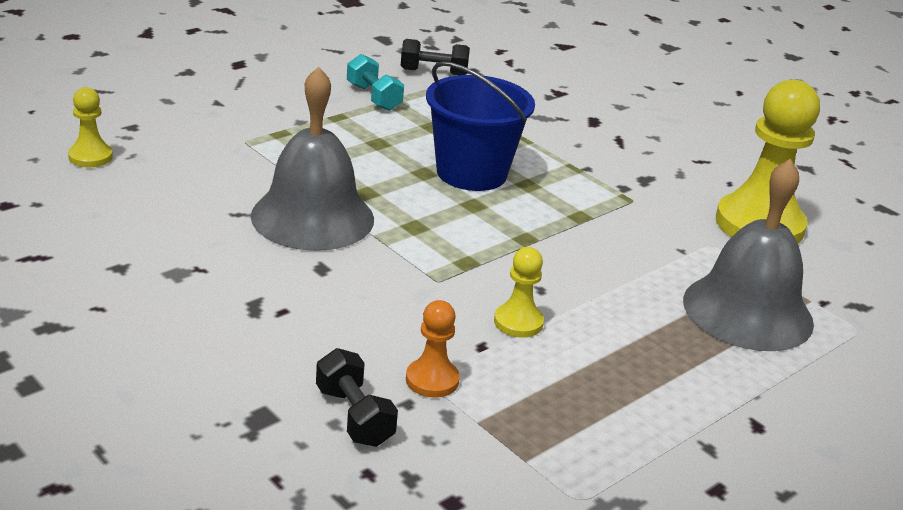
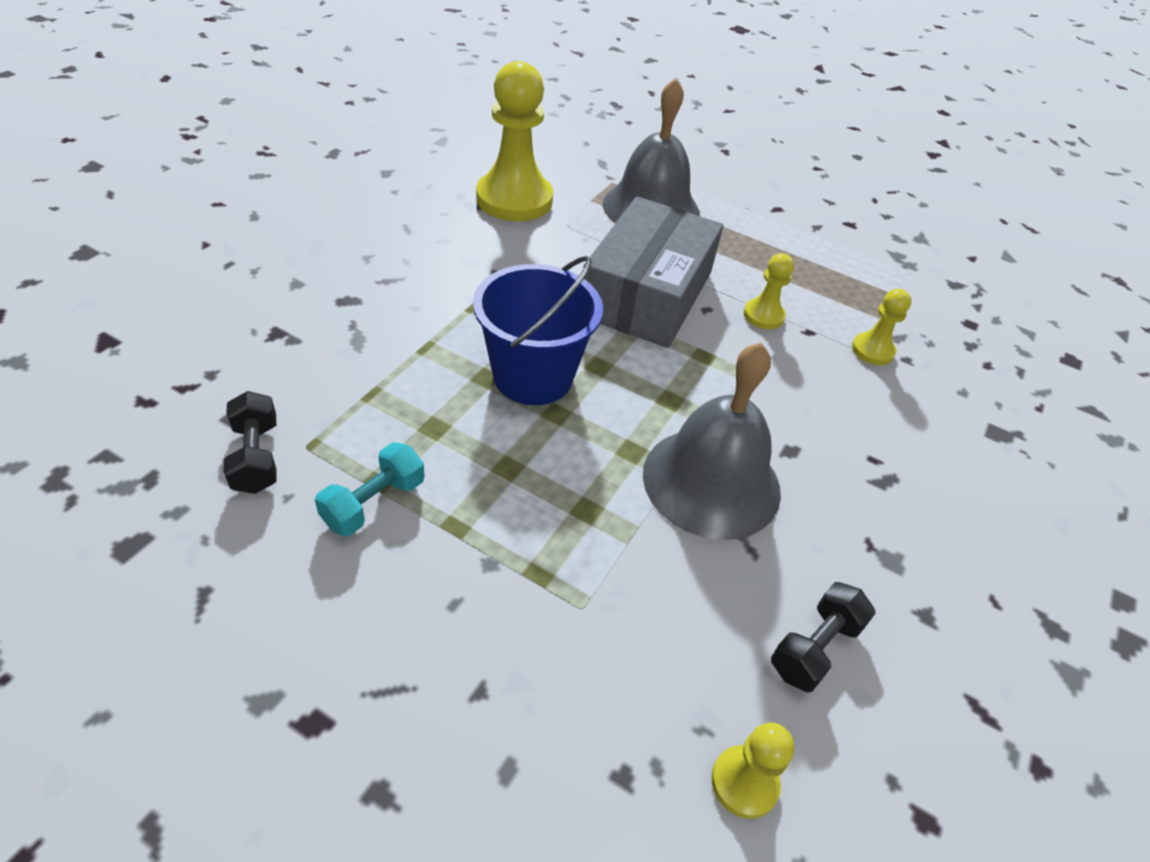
camera: 110 degrees left, 15 degrees up
black dumbbell [316,348,398,447] -> black dumbbell moved to [771,582,876,692]
orange pawn [406,300,460,398] -> yellow pawn [852,289,911,365]
none -> grey box [583,197,723,348]

